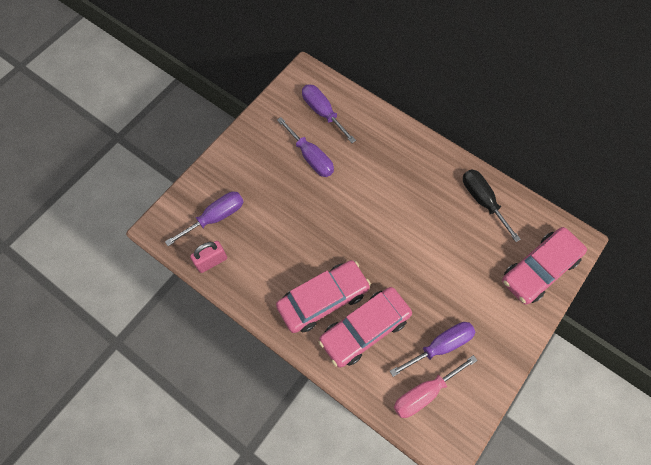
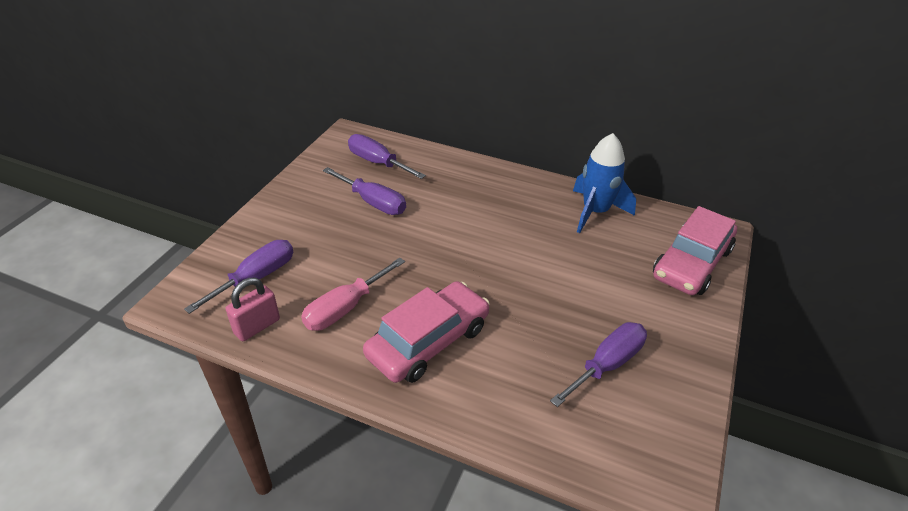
camera: 15 degrees left, 25 degrees down
pink car [318,287,412,368] -> none
pink screwdriver [394,355,478,418] -> pink screwdriver moved to [301,258,405,331]
black screwdriver [463,169,521,242] -> blue rocket [573,133,636,233]

